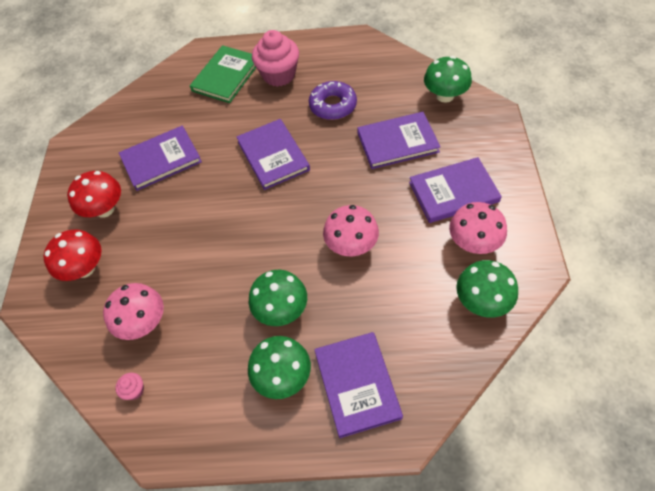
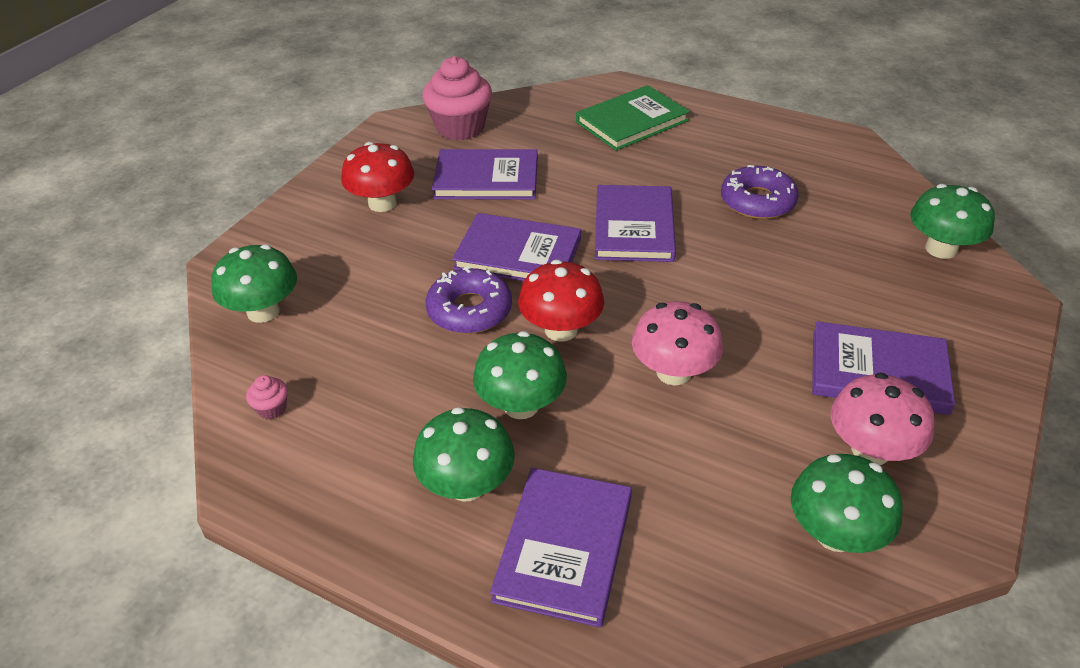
camera: 25 degrees right, 15 degrees down
red mushroom [43,229,102,281] -> red mushroom moved to [518,260,604,341]
pink mushroom [103,283,164,340] -> none
pink cupcake [252,30,299,87] -> pink cupcake moved to [422,56,492,140]
purple book [357,112,440,169] -> purple book moved to [452,213,581,281]
none -> green mushroom [211,244,297,323]
none -> purple donut [426,266,512,334]

